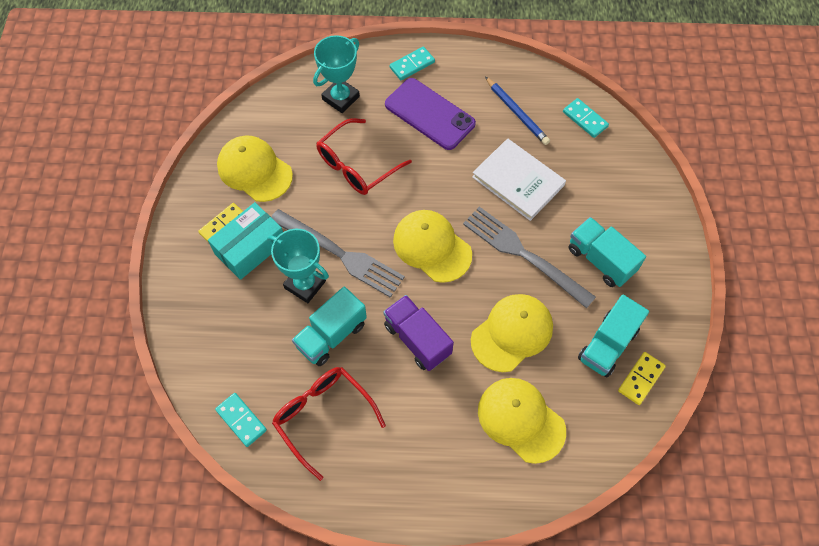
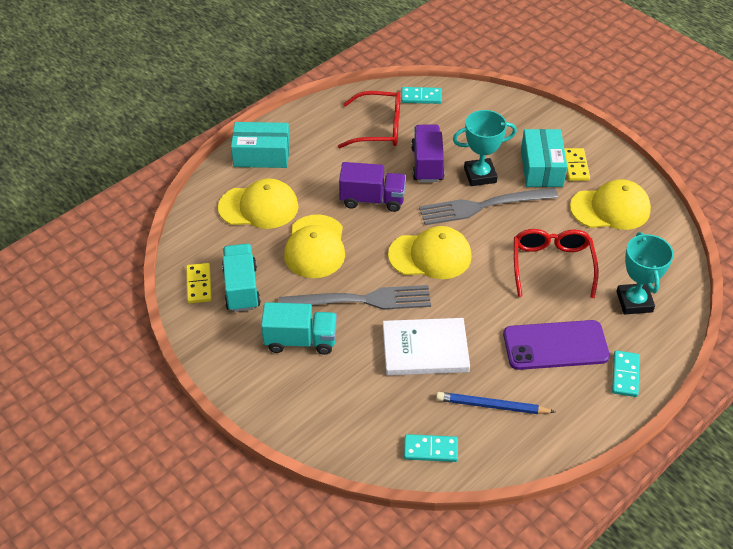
camera: 135 degrees right, 15 degrees down
turquoise truck [292,287,367,366] -> purple truck [411,125,445,182]
none -> turquoise box [231,122,290,168]

